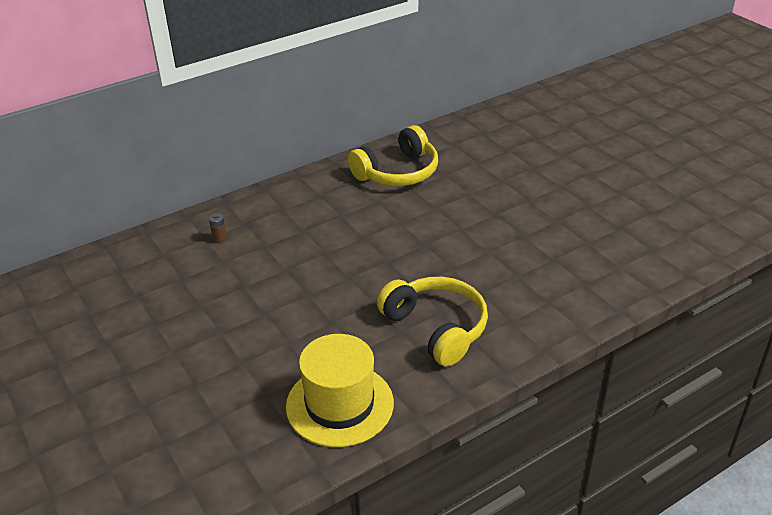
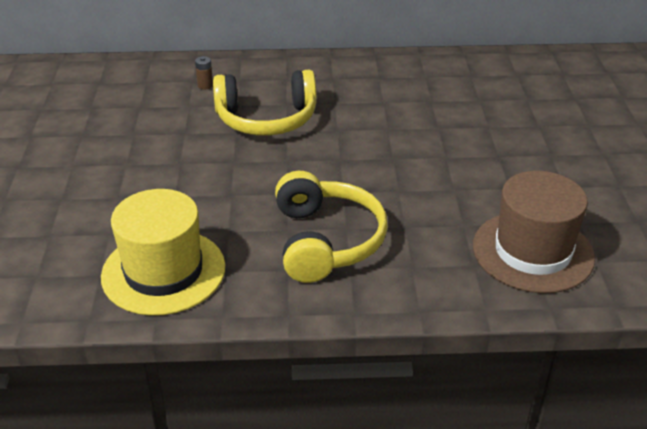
camera: 30 degrees right, 0 degrees up
yellow headphones [348,125,438,186] -> yellow headphones moved to [213,70,317,136]
none -> brown hat [473,171,595,293]

